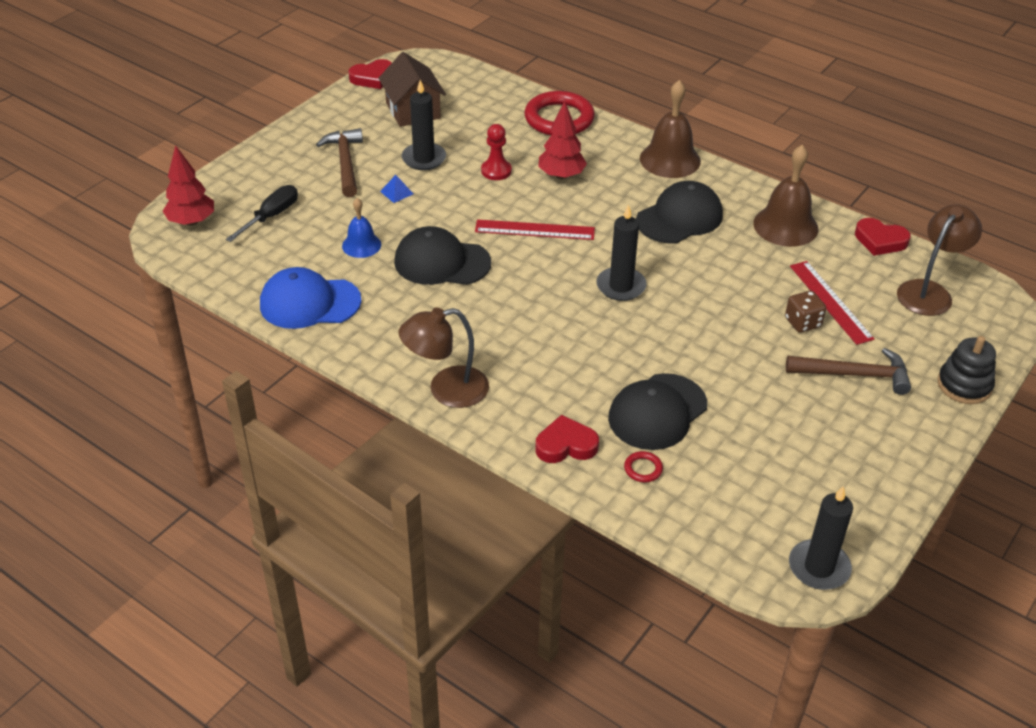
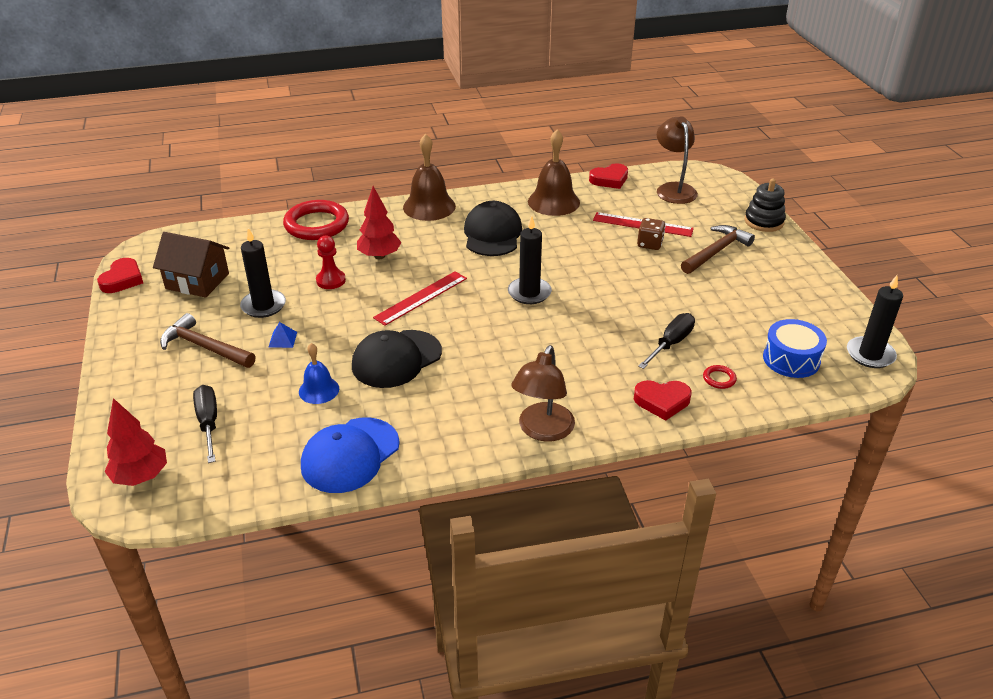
camera: 50 degrees left, 5 degrees down
red heart [535,415,599,463] -> red heart turned 120 degrees counterclockwise [634,380,692,421]
black cap [608,373,707,450] -> black screwdriver [638,313,695,369]
none -> blue drum [763,319,827,378]

